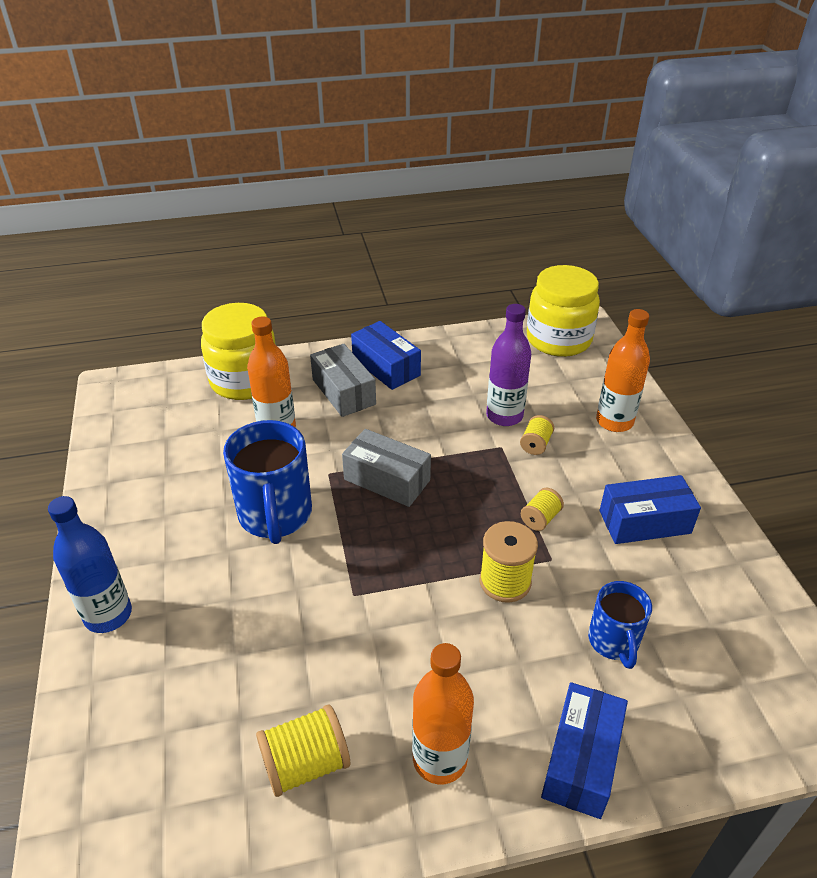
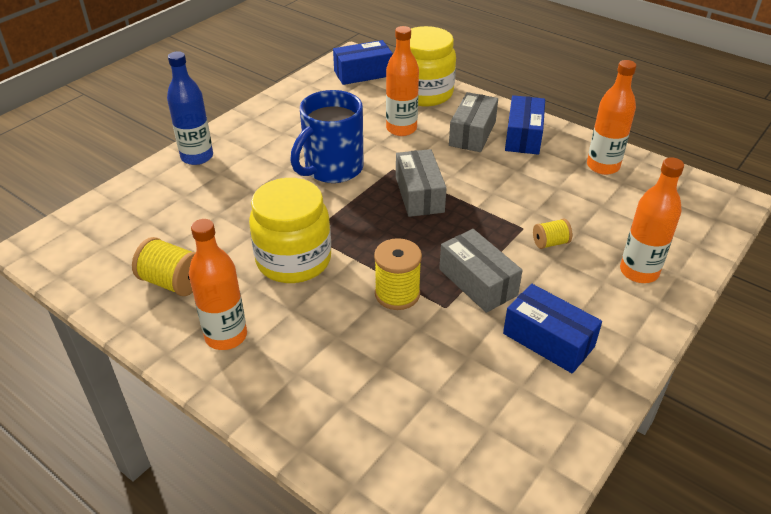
camera: 50 degrees right, 0 degrees up
purple bottle [486,304,531,426] -> none
yellow spool [521,488,564,531] -> grey box [439,229,523,313]
yellow jar [527,265,600,357] -> yellow jar moved to [249,178,331,283]
blue box [541,682,628,819] -> blue box moved to [333,40,393,85]
blue mug [588,581,652,669] -> none
none -> orange bottle [587,60,636,175]

